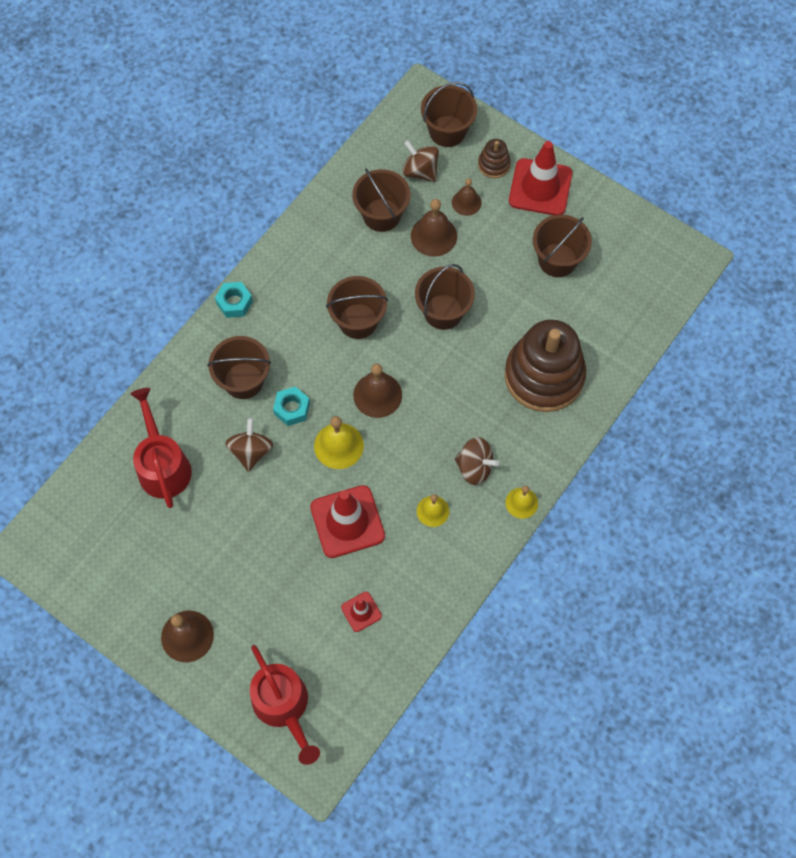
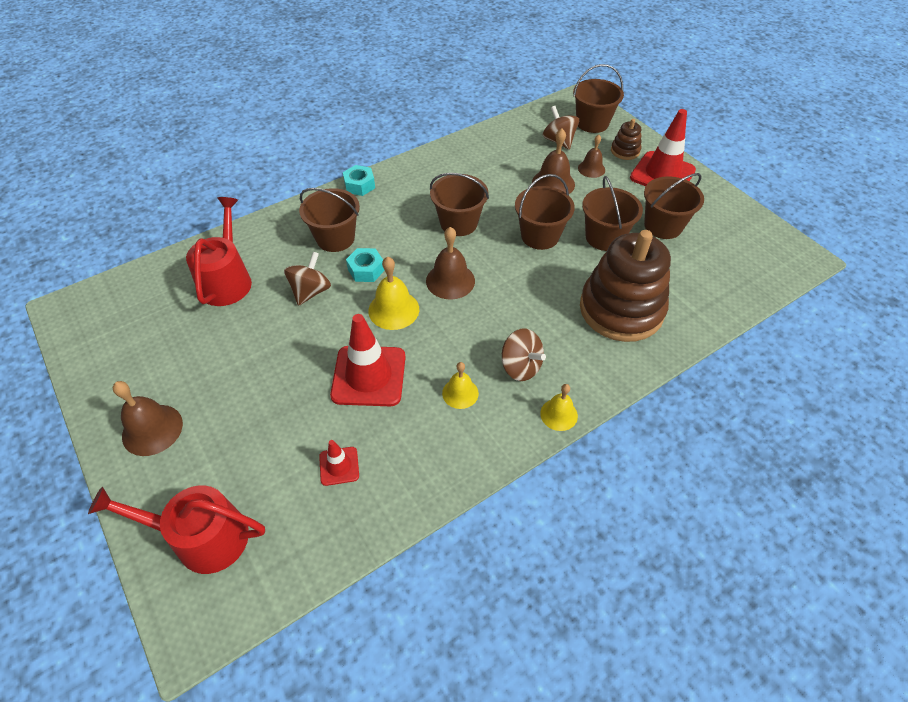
camera: 20 degrees right, 15 degrees down
red watering can [250,645,320,765] -> red watering can turned 105 degrees clockwise [88,485,265,574]
brown bucket [352,168,410,232] -> brown bucket moved to [582,176,643,251]

